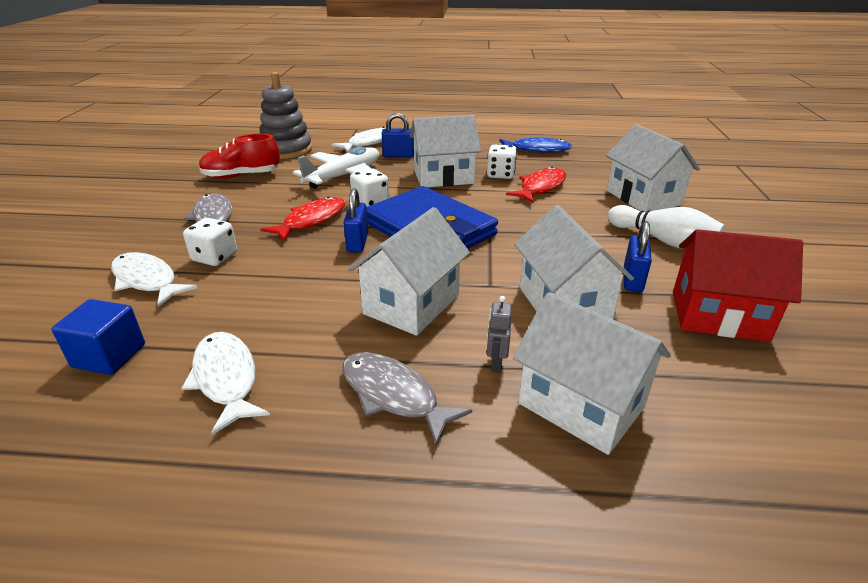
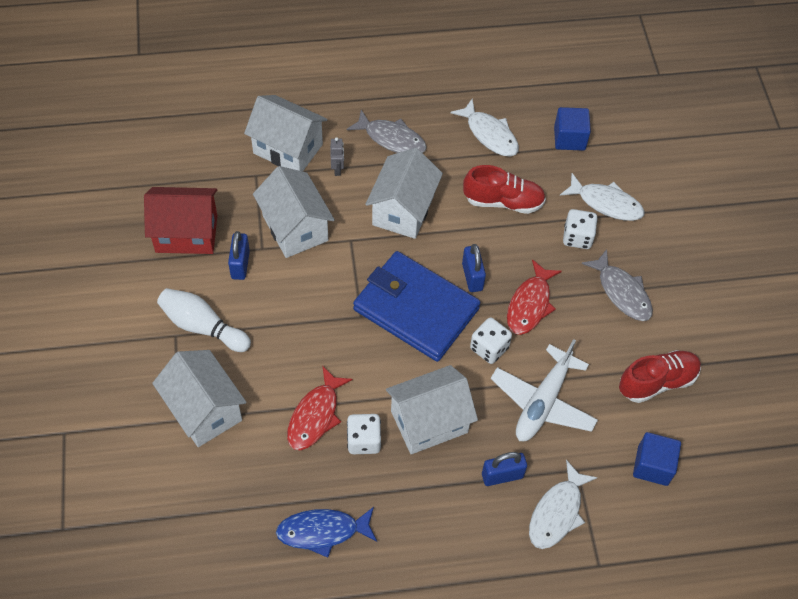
camera: 165 degrees right, 25 degrees up
grey stacking toy [259,72,312,159] -> blue cube [633,432,681,486]
none -> red shoe [463,165,546,214]

